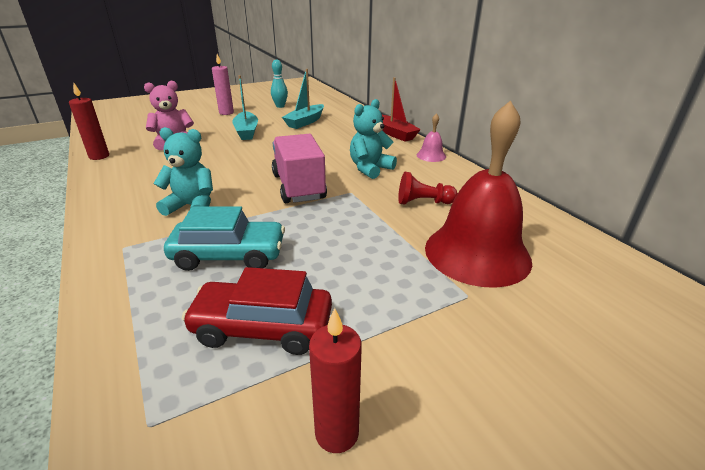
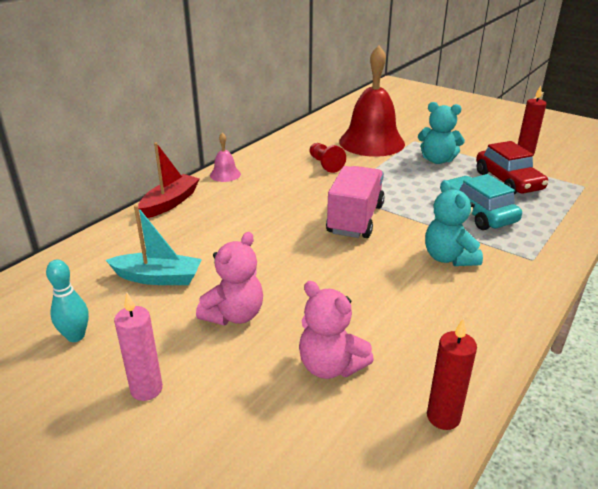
camera: 115 degrees left, 0 degrees up
turquoise boat [232,75,258,140] -> pink teddy bear [196,232,263,325]
pink truck [272,134,327,203] -> pink truck turned 150 degrees clockwise [326,166,385,238]
turquoise teddy bear [350,99,397,179] -> turquoise teddy bear moved to [418,102,465,164]

